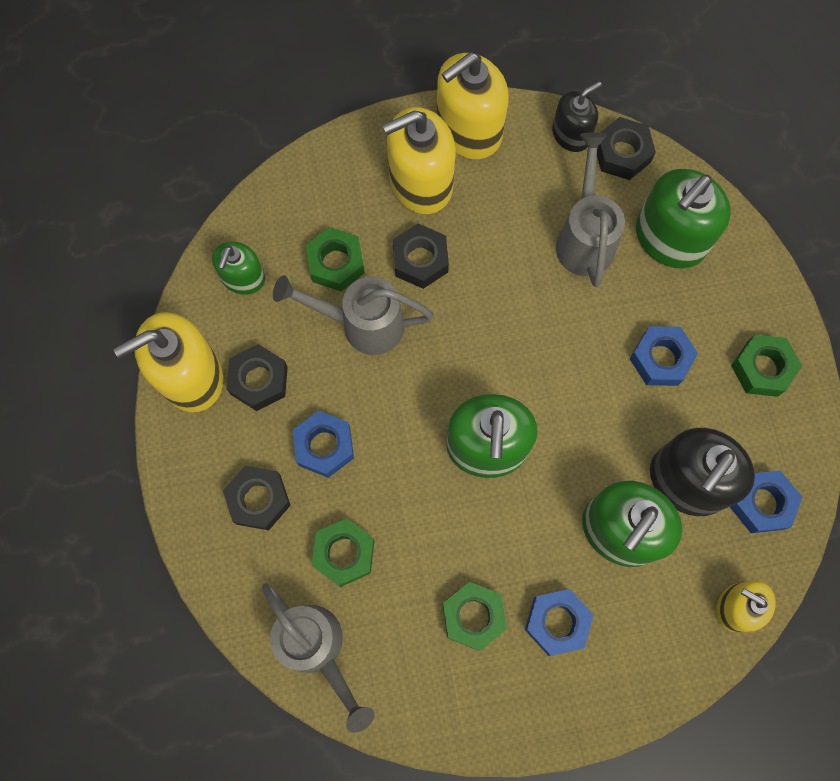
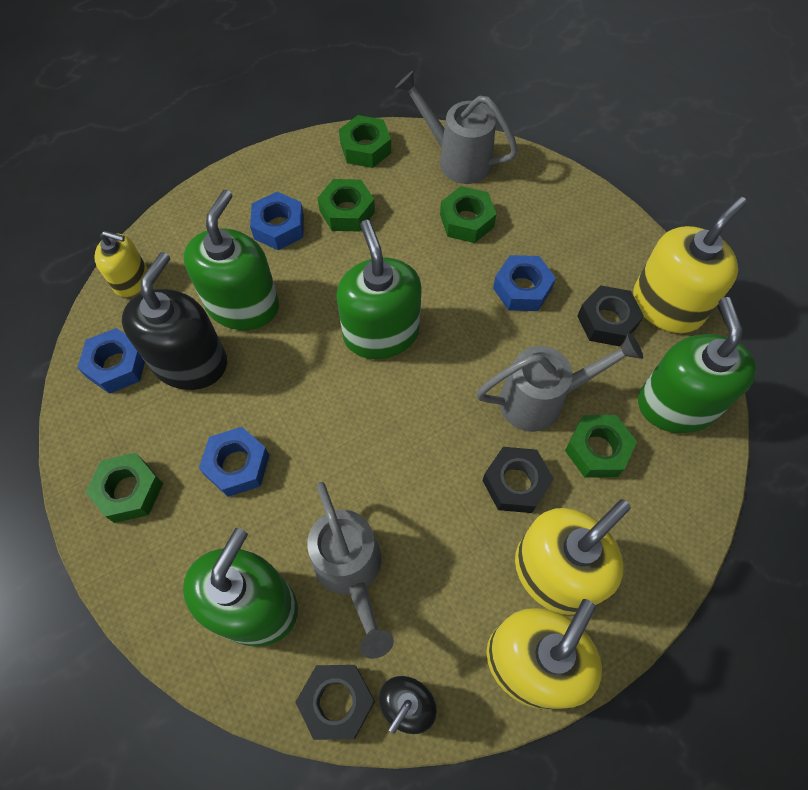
camera: 160 degrees right, 10 degrees down
green soap dispenser [212,242,265,295] -> green soap dispenser [638,297,757,433], size x1.71
black nut [223,466,291,530] -> none
none -> green nut [339,115,391,168]

